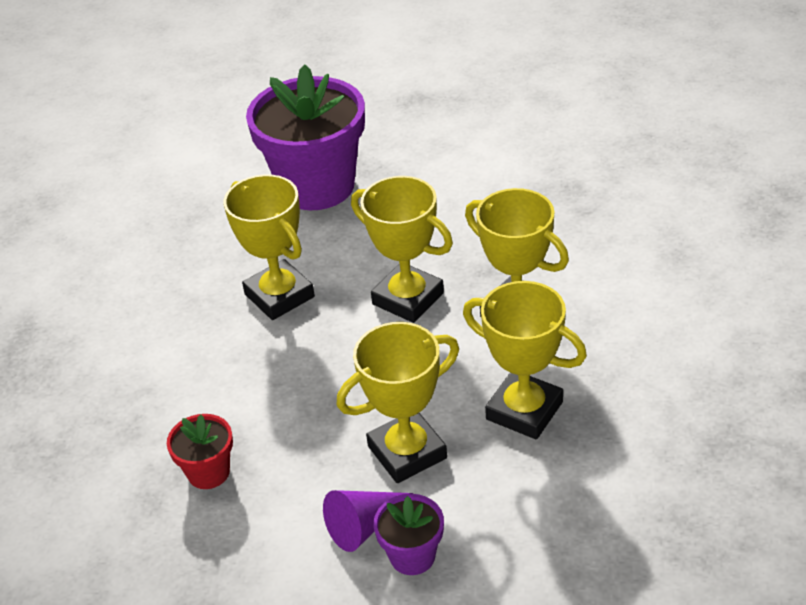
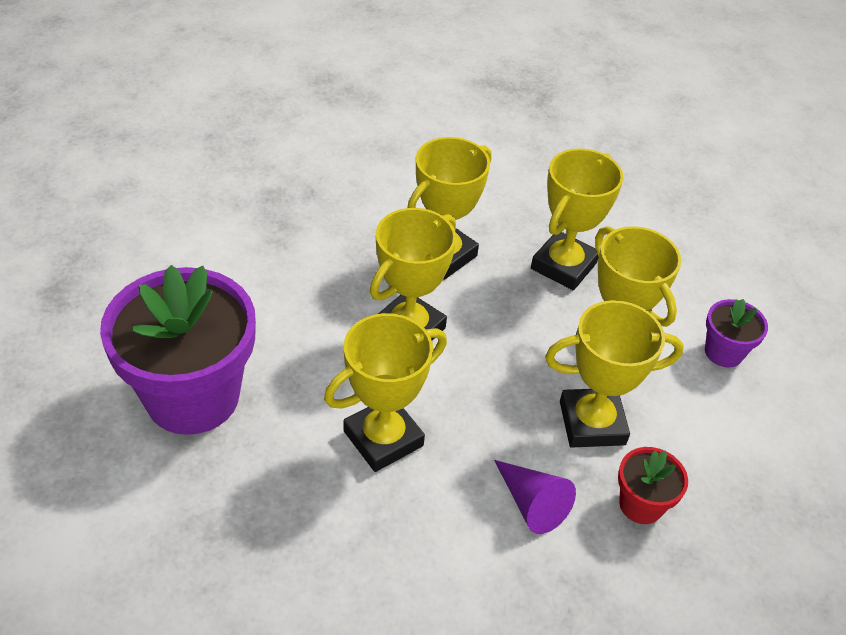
camera: 95 degrees left, 5 degrees up
purple cone [323,490,413,552] -> purple cone moved to [494,460,576,534]
none -> yellow trophy [545,300,684,448]

